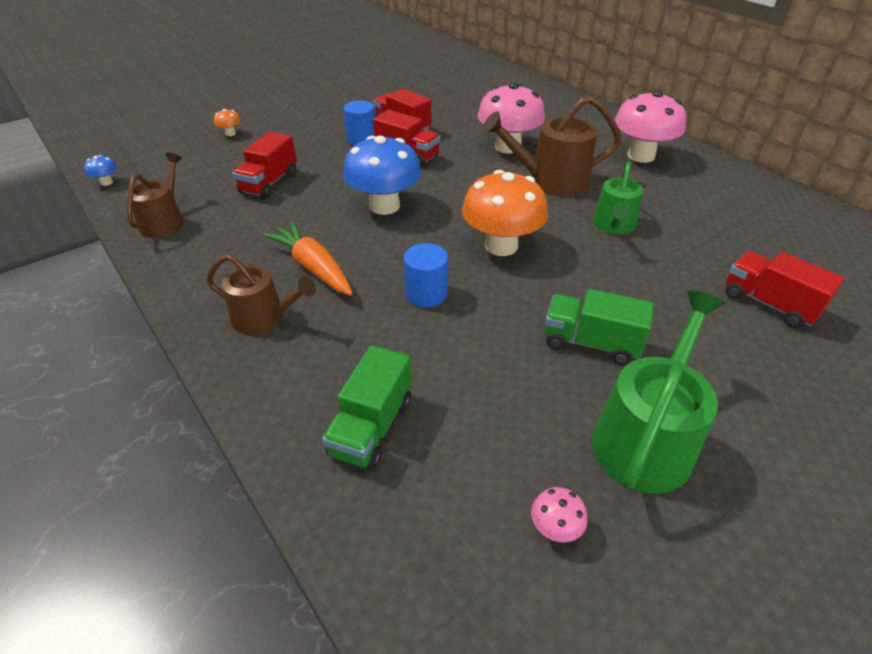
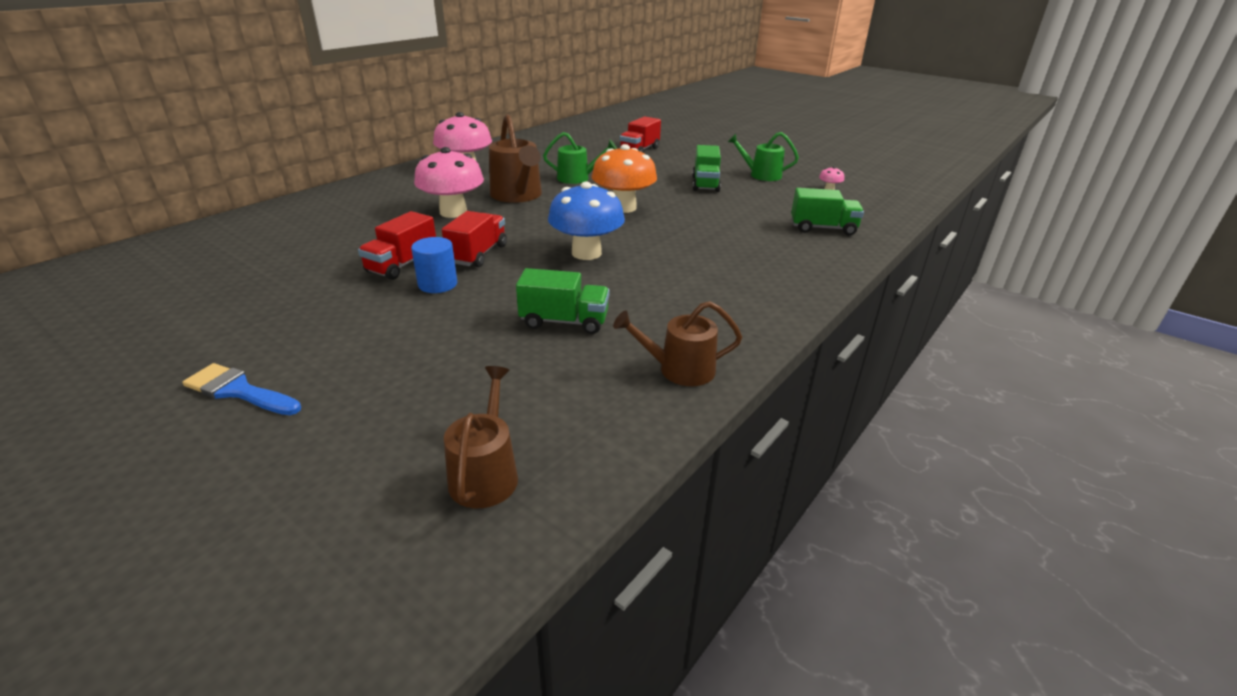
camera: 105 degrees left, 10 degrees down
blue mushroom [84,155,117,186] -> none
brown watering can [207,254,316,335] -> brown watering can moved to [444,366,518,508]
orange mushroom [214,109,241,136] -> none
red truck [232,132,297,199] -> green truck [516,268,609,334]
orange carrot [262,221,353,296] -> none
blue cylinder [404,243,448,307] -> none
green watering can [592,291,725,494] -> green watering can [728,132,799,181], size x0.65
none -> blue brush [183,363,301,415]

